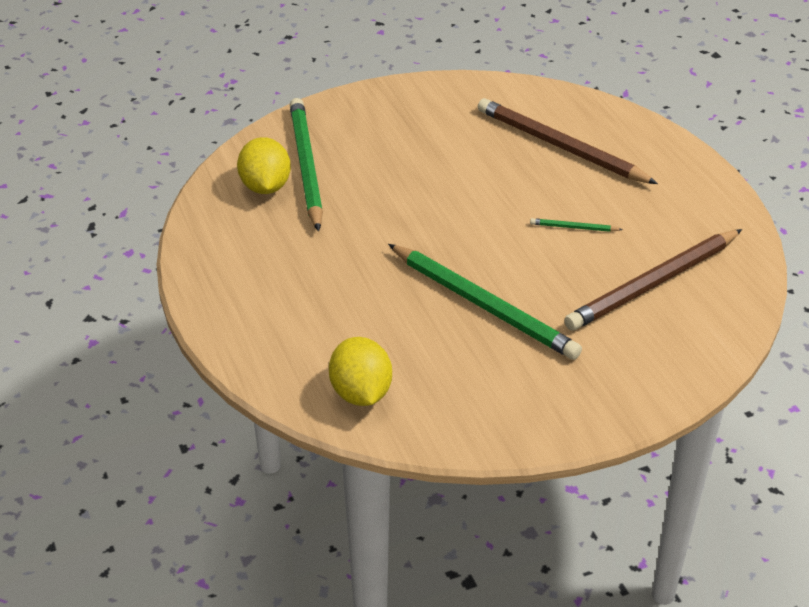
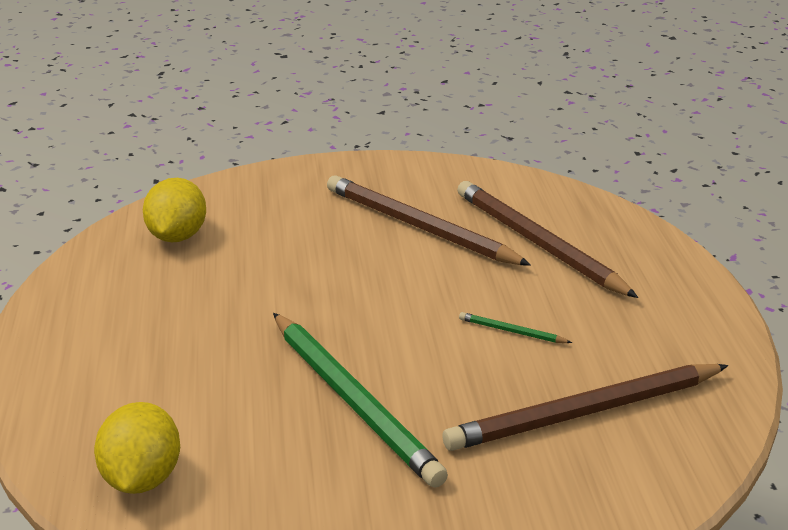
camera: 15 degrees right, 10 degrees down
green pencil [290,98,323,232] -> none
none -> brown pencil [327,175,531,266]

